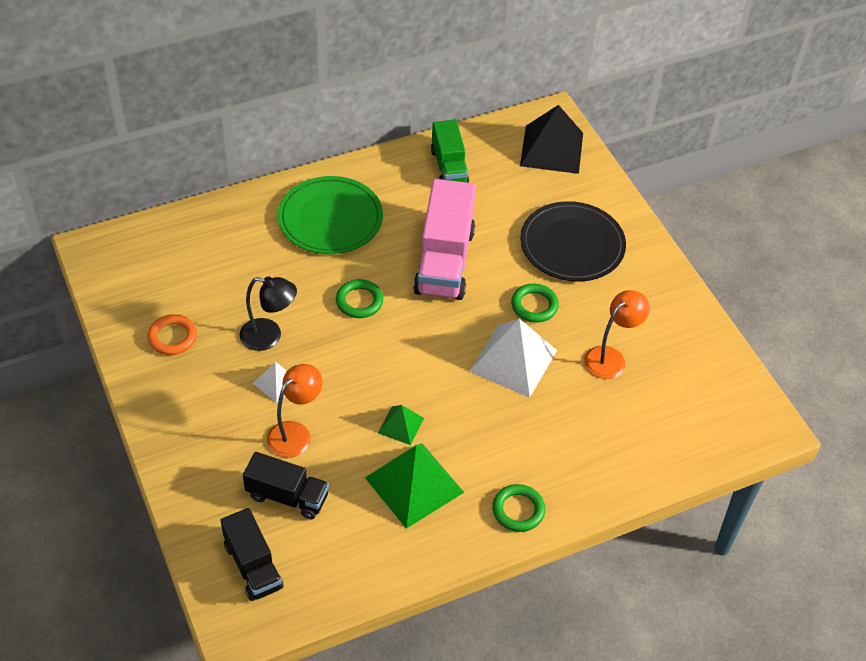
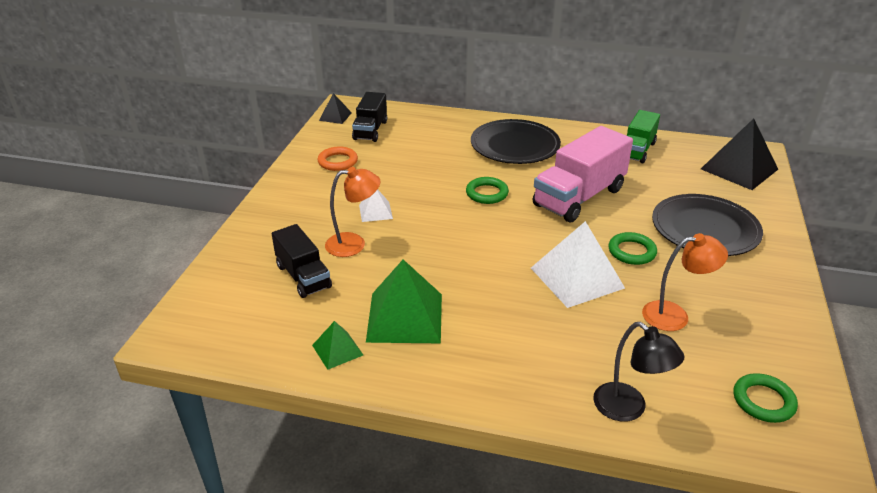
camera: 40 degrees right, 15 degrees down
black truck [221,508,283,601] -> black truck moved to [352,92,387,142]
black lamp [239,276,297,351] -> black lamp moved to [593,322,685,422]
green plate [278,176,383,254] -> black plate [471,119,561,164]
green pyramid [378,405,424,445] -> green pyramid moved to [312,321,363,370]
green ring [492,484,545,532] -> green ring moved to [734,373,798,423]
none -> black pyramid [319,93,352,124]

